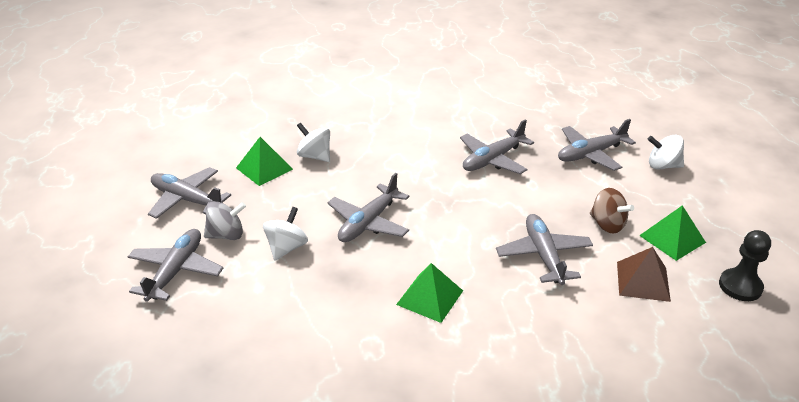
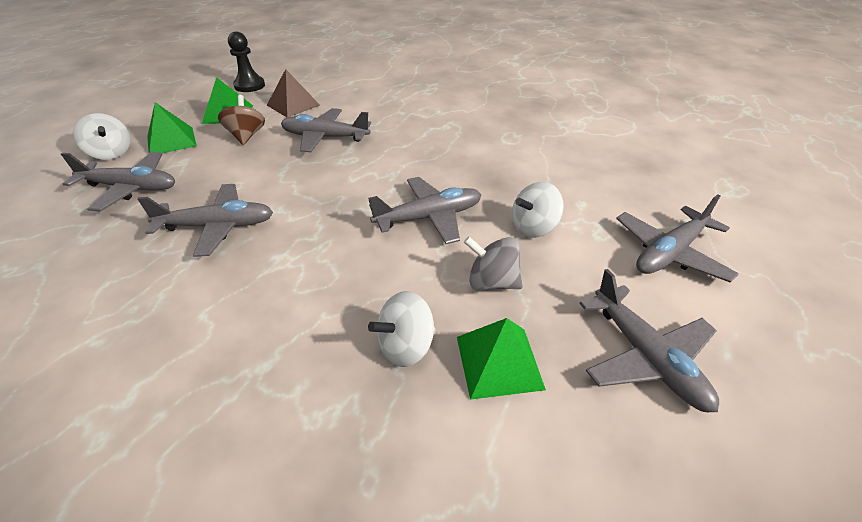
camera: 145 degrees left, 5 degrees up
grey spinning top [204,201,246,240] -> grey spinning top moved to [464,236,523,290]
white spinning top [297,123,330,162] -> white spinning top turned 75 degrees clockwise [368,291,436,367]
green pyramid [396,263,463,323] -> green pyramid moved to [147,102,197,153]
grey plane [496,214,593,285] -> grey plane turned 75 degrees clockwise [281,108,371,153]

